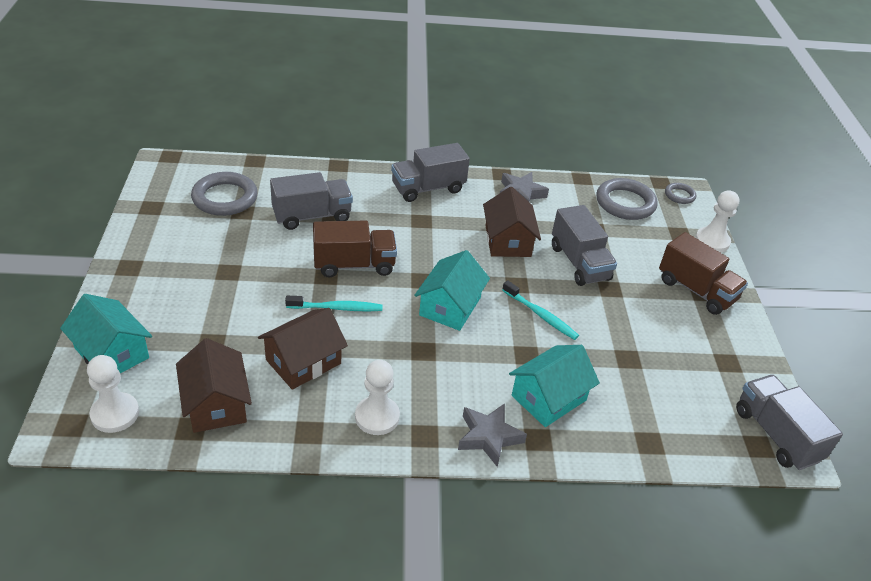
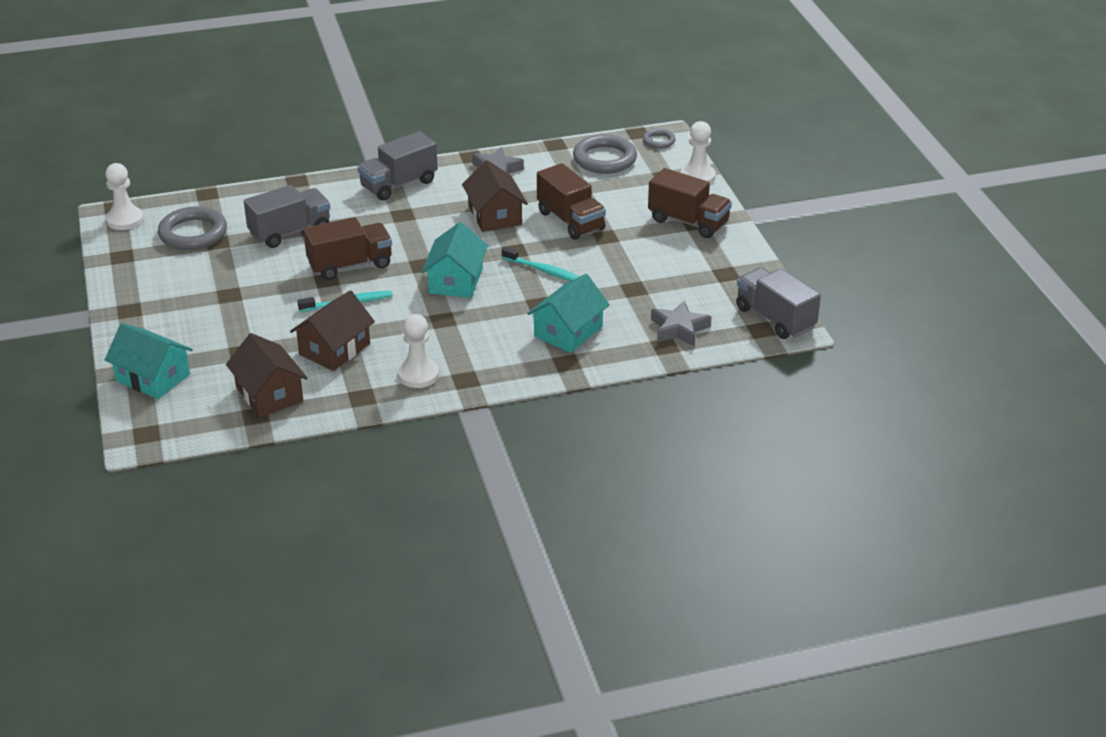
camera: 10 degrees left, 5 degrees down
white pawn [87,355,139,433] -> white pawn moved to [105,163,144,230]
grey star [458,403,527,467] -> grey star moved to [651,301,711,347]
grey truck [552,205,617,286] -> brown truck [537,163,606,240]

